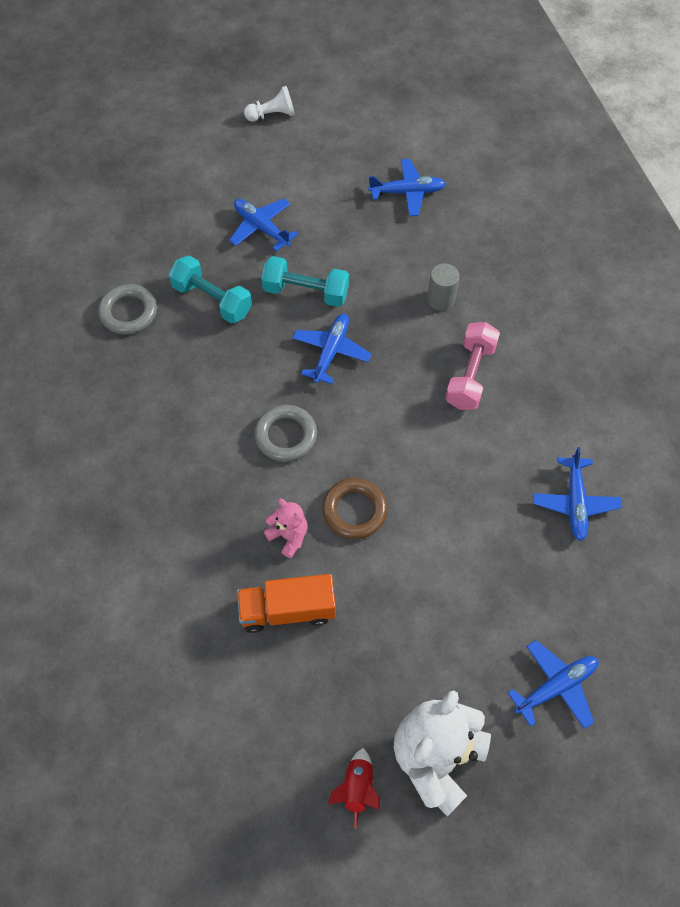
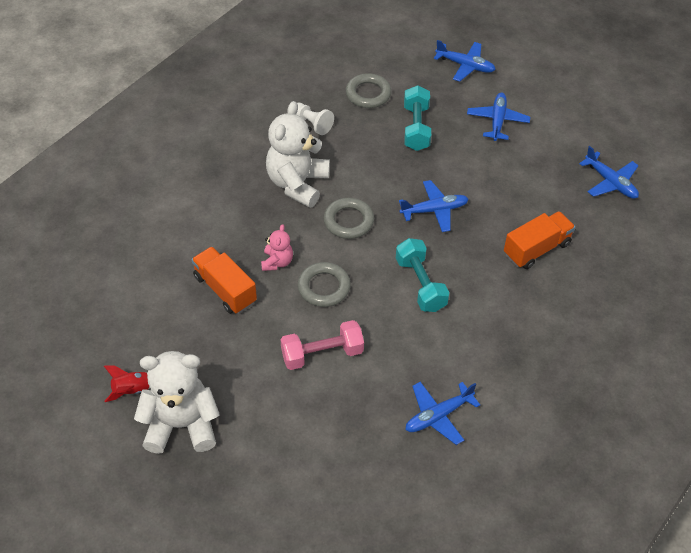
camera: 55 degrees right, 10 degrees down
white pawn [244,86,295,122] -> white pawn moved to [296,103,334,135]
turquoise dumbbell [261,256,349,307] -> turquoise dumbbell moved to [396,238,449,312]
brown ring [322,478,387,539] -> grey ring [298,262,351,307]
grey cylinder [427,263,460,311] -> orange truck [504,211,575,269]
pink dumbbell [445,322,500,410] -> pink dumbbell moved to [280,320,364,370]
blue plane [508,640,598,729] -> blue plane moved to [434,40,496,82]
none -> white teddy bear [266,101,330,208]

